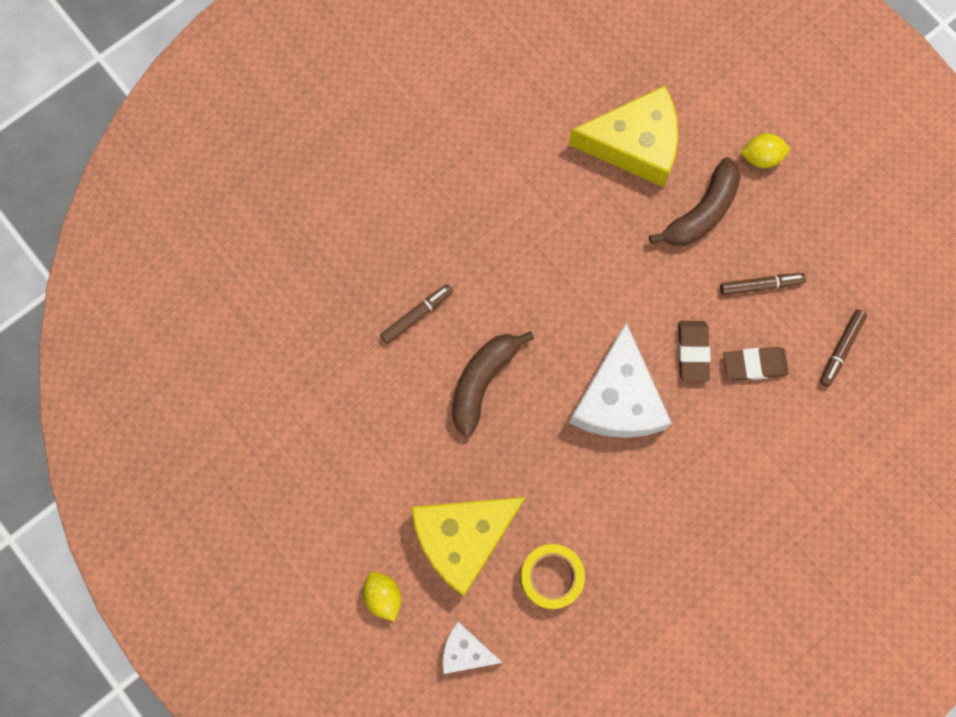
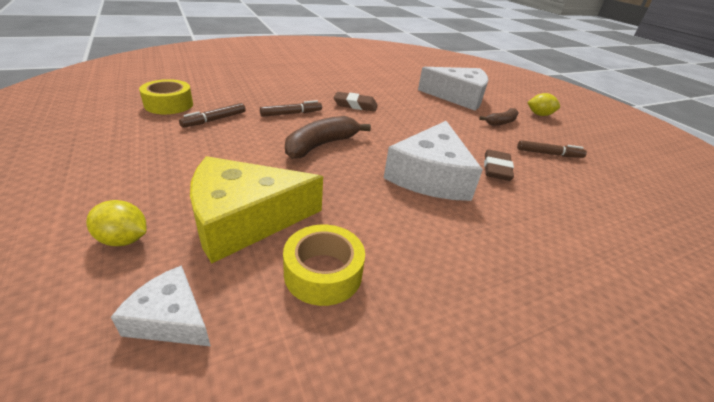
camera: 10 degrees right, 40 degrees down
yellow lemon [363,572,401,621] -> yellow lemon turned 60 degrees counterclockwise [86,200,146,246]
yellow cheese [569,86,678,187] -> white cheese [418,67,488,111]
brown banana [649,157,741,246] -> brown banana [479,108,519,125], size x0.62
brown eraser [723,347,789,381] -> brown eraser moved to [334,92,377,112]
brown marker [820,309,867,387] -> brown marker moved to [179,103,246,128]
none -> yellow tape [139,79,193,114]

